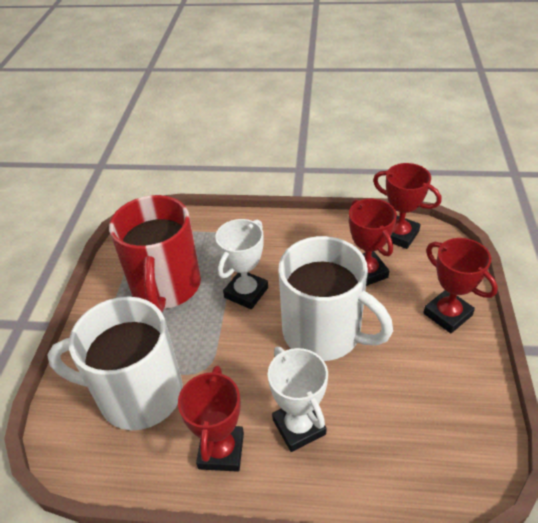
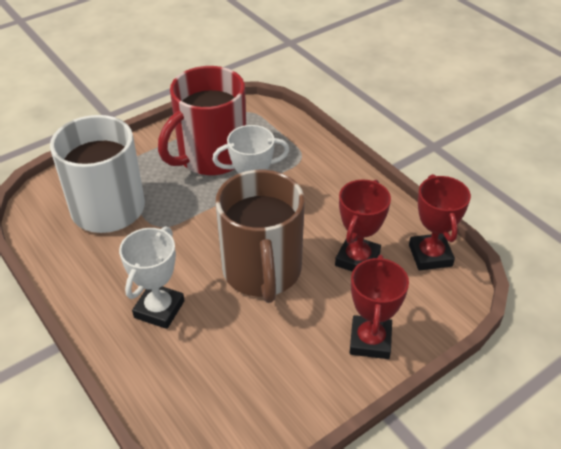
camera: 45 degrees right, 0 degrees up
red trophy [178,365,244,472] -> none
white mug [279,236,393,361] -> brown mug [215,170,305,303]

